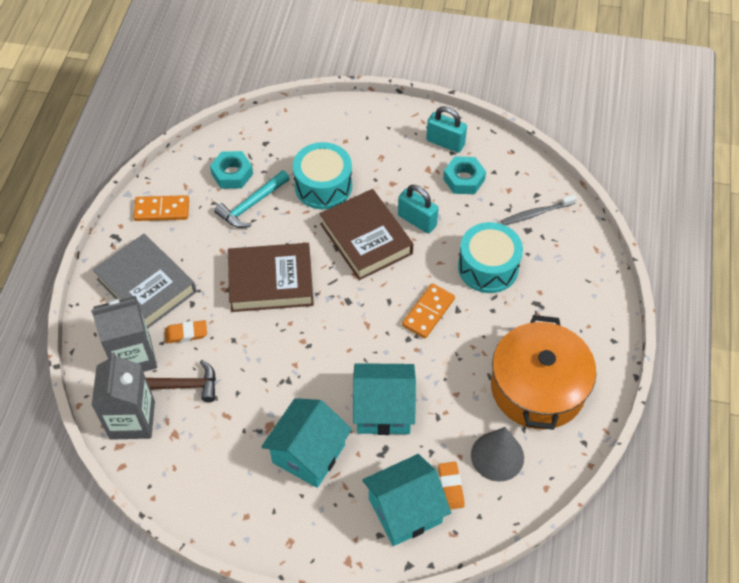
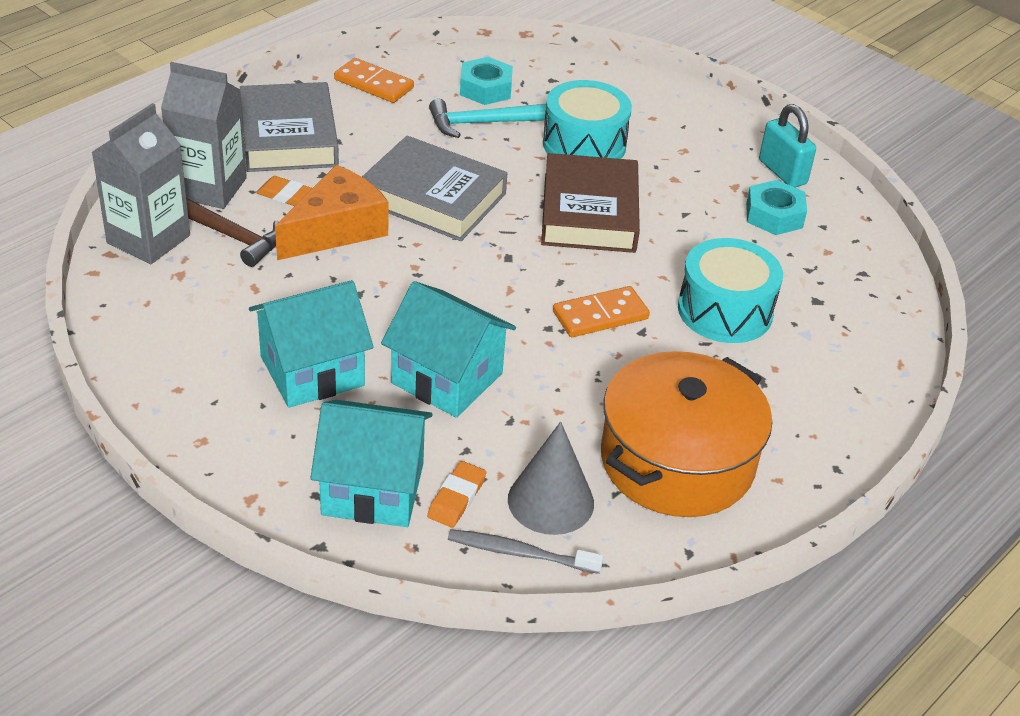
camera: 30 degrees right, 15 degrees down
brown book [228,243,314,312] -> grey book [362,136,507,241]
turquoise padlock [398,185,439,234] -> none
grey toothbrush [501,195,577,225] -> grey toothbrush moved to [448,529,603,574]
none -> orange cheese [275,165,389,260]

